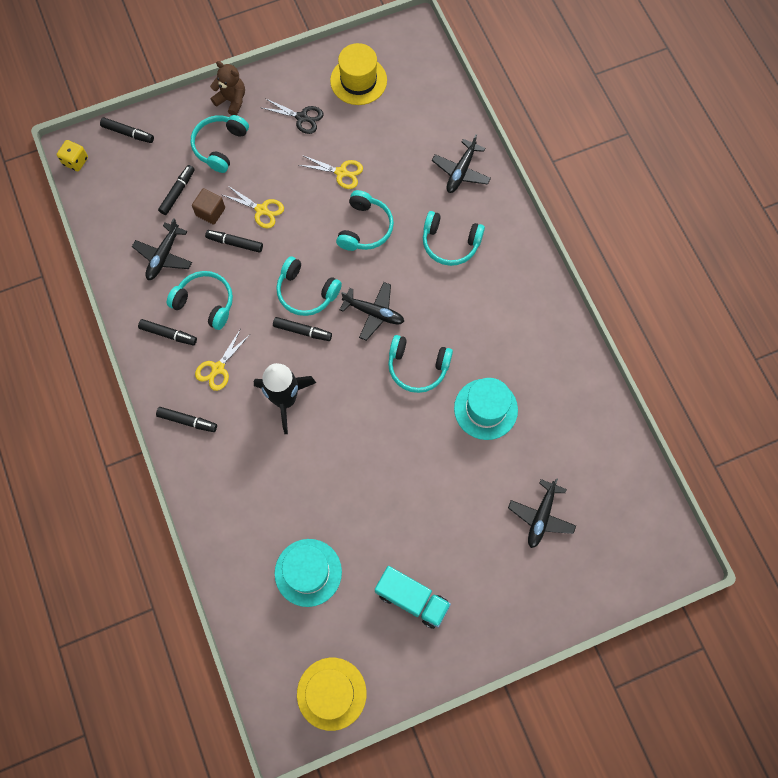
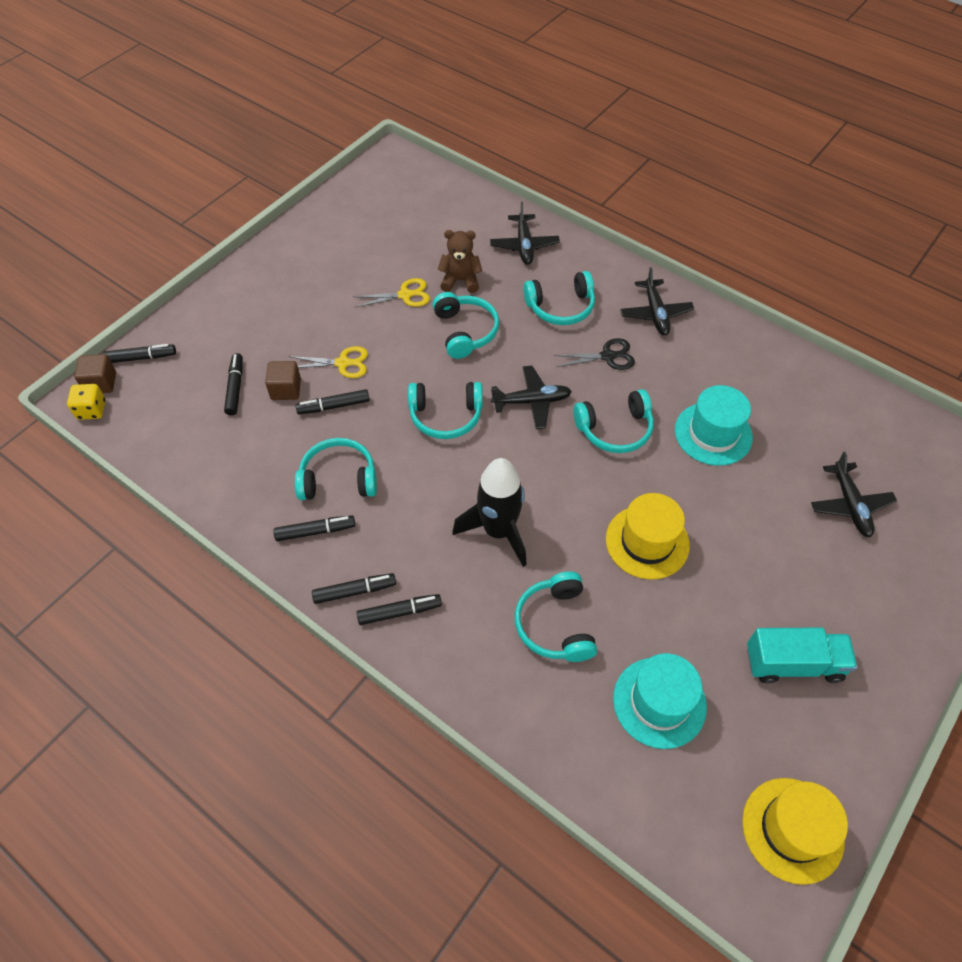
camera: 30 degrees left, 15 degrees down
black plane [132,218,192,280] -> black plane moved to [620,267,694,335]
turquoise headphones [191,115,249,173] -> turquoise headphones moved to [515,571,597,662]
yellow scissors [195,330,249,391] -> none
brown teddy bear [210,61,245,115] -> brown teddy bear moved to [437,230,482,293]
black scissors [262,98,323,134] -> black scissors moved to [554,338,635,370]
black marker [273,317,332,341] -> black marker moved to [312,573,396,604]
yellow hat [330,43,387,105] -> yellow hat moved to [606,493,690,579]
none -> brown cube [74,354,116,393]

